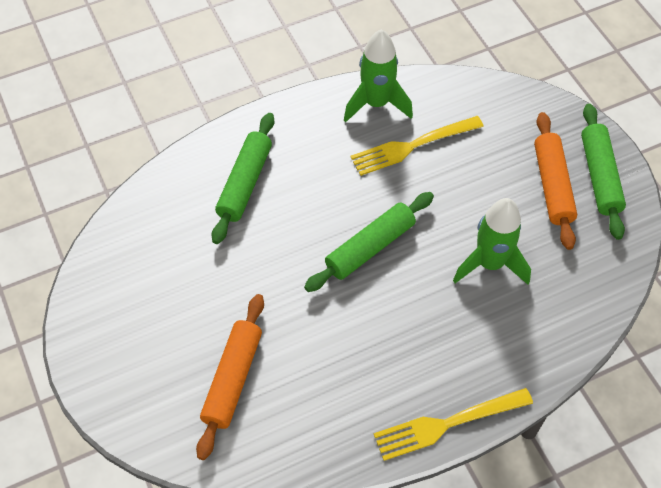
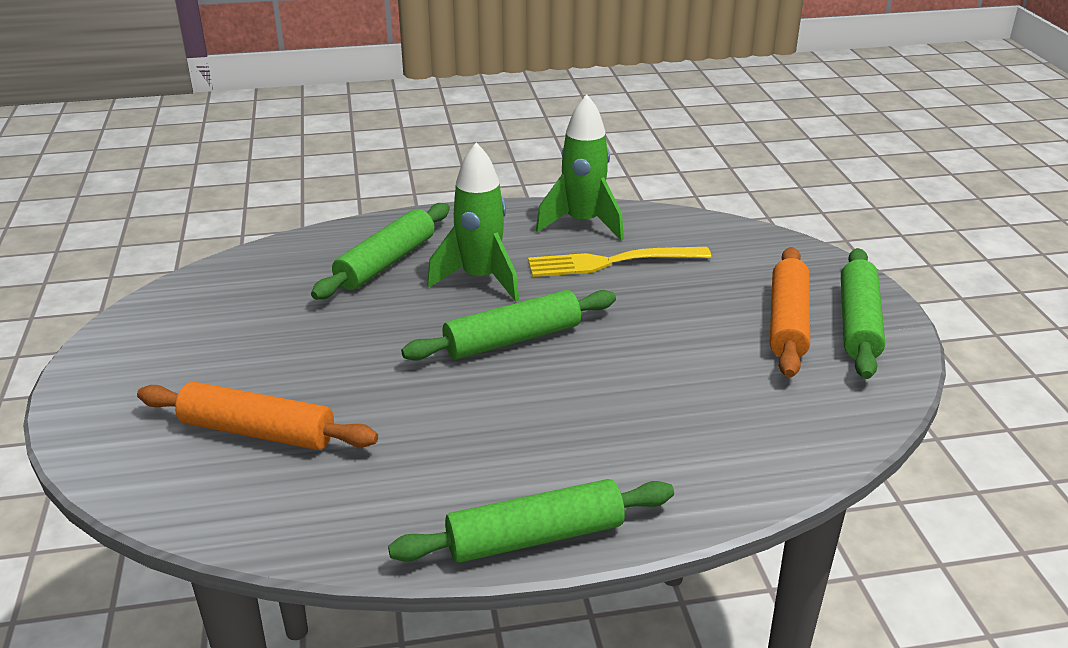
camera: 15 degrees right, 25 degrees down
orange rolling pin [196,294,264,460] -> orange rolling pin turned 75 degrees clockwise [137,382,378,450]
yellow fork [374,388,533,461] -> green rolling pin [388,479,674,563]
green rocket [453,198,531,285] -> green rocket moved to [427,143,519,302]

